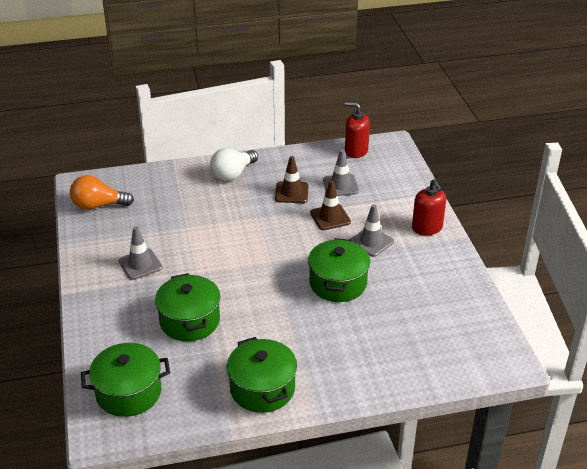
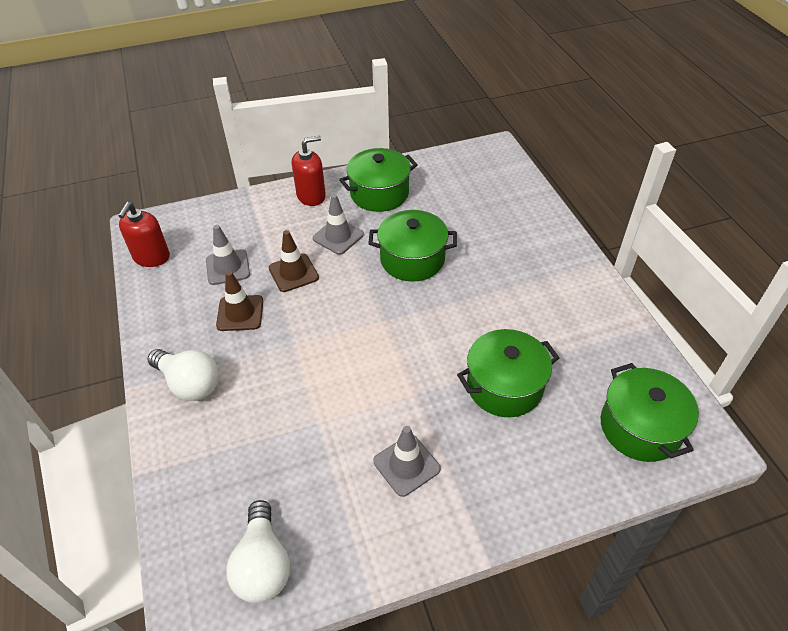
camera: 95 degrees left, 10 degrees up
orange light bulb [70,175,134,210] -> white light bulb [226,500,290,603]
green pot [227,337,297,413] -> green pot moved to [339,148,418,212]

